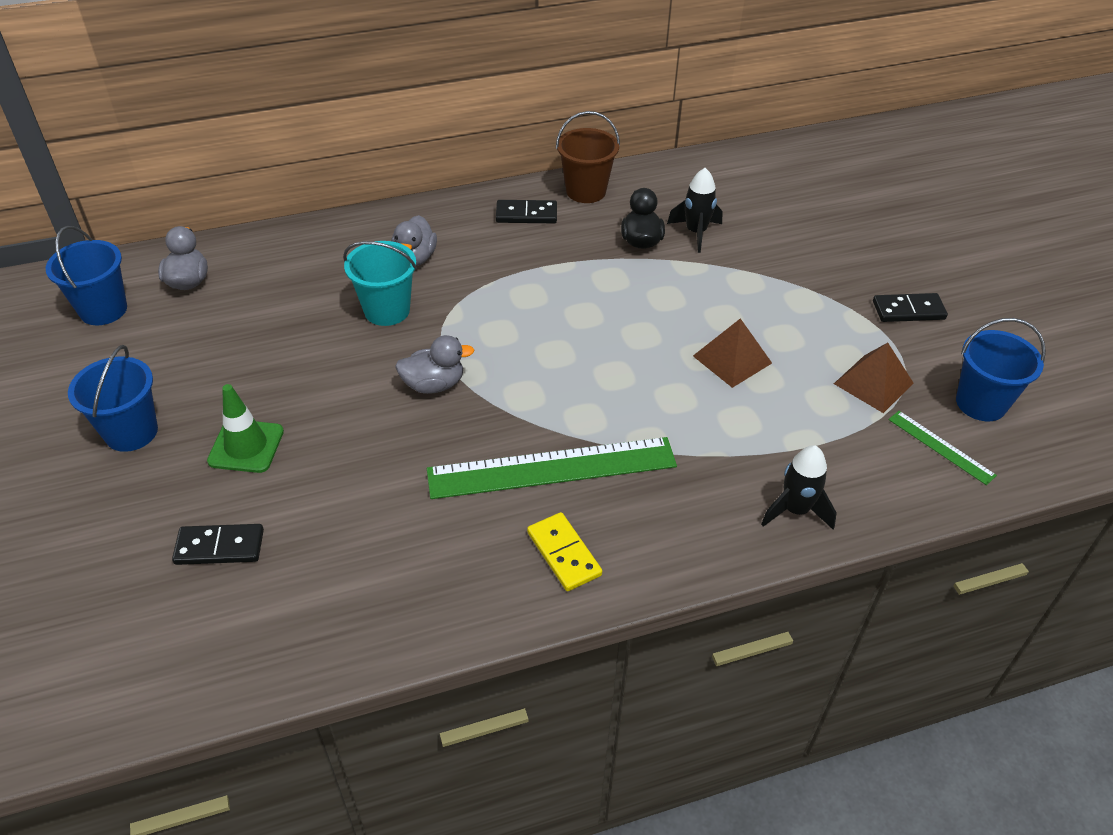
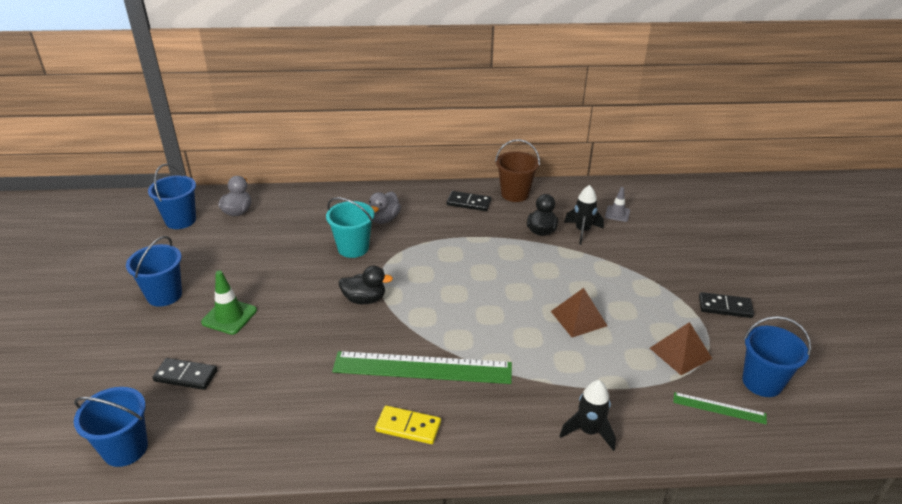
camera: 15 degrees right, 10 degrees down
grey duck [395,335,474,394] -> black duck [339,266,393,304]
yellow domino [527,512,602,591] -> yellow domino turned 60 degrees counterclockwise [375,406,441,444]
green ruler [888,411,997,485] -> green ruler turned 45 degrees counterclockwise [673,392,767,424]
none -> blue bucket [74,387,148,467]
none -> grey traffic cone [605,187,630,222]

